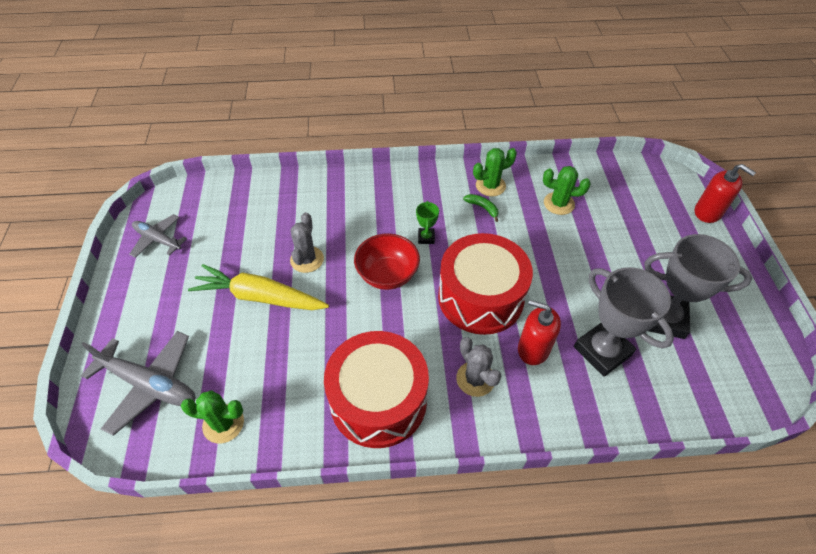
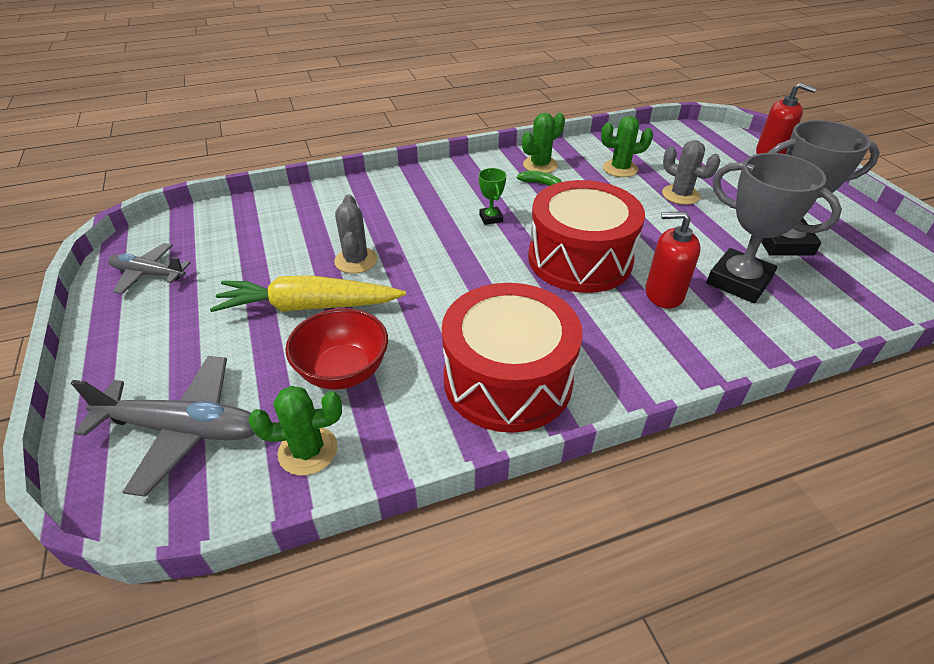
camera: 15 degrees left, 10 degrees down
red bowl [354,233,420,290] -> red bowl moved to [285,308,388,390]
grey cactus [456,337,501,397] -> grey cactus moved to [662,140,720,205]

